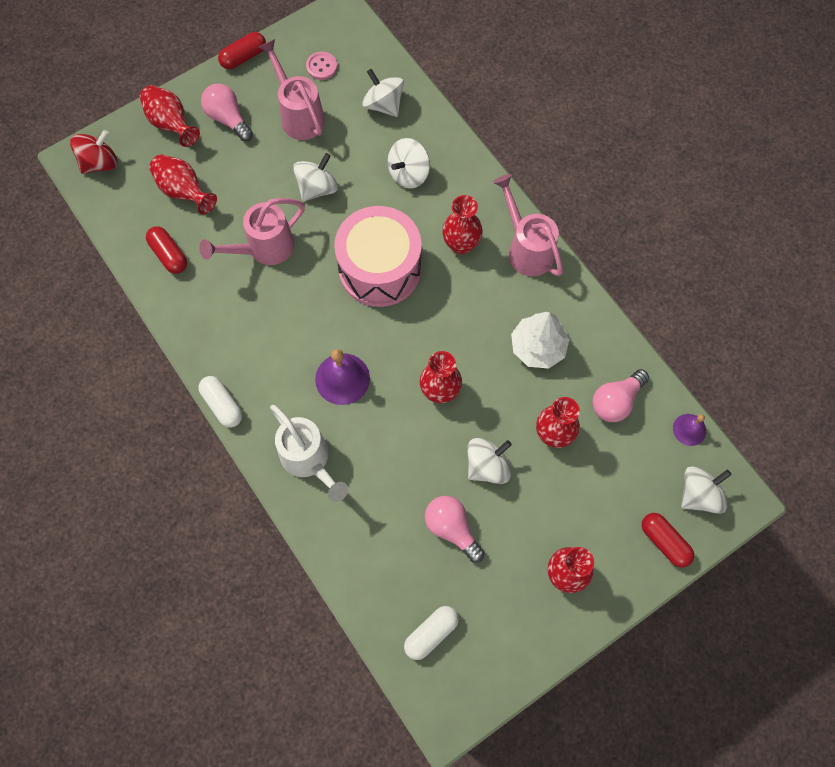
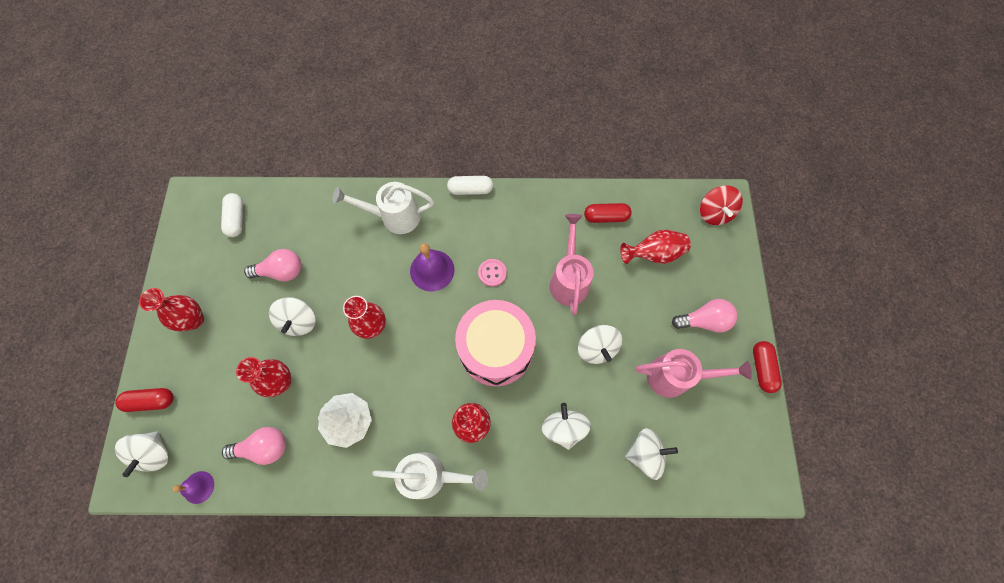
camera: 125 degrees right, 0 degrees up
red vase [140,85,200,147] -> none
pink button [306,52,337,80] -> pink button moved to [478,259,507,287]
pink watering can [493,174,563,276] -> white watering can [372,452,488,499]
pink light bulb [592,369,649,422] -> pink light bulb turned 90 degrees clockwise [222,427,286,465]

